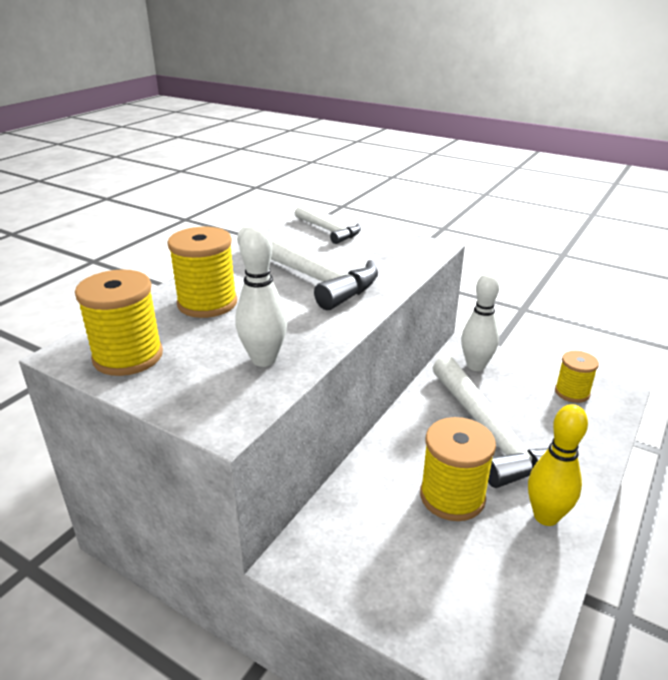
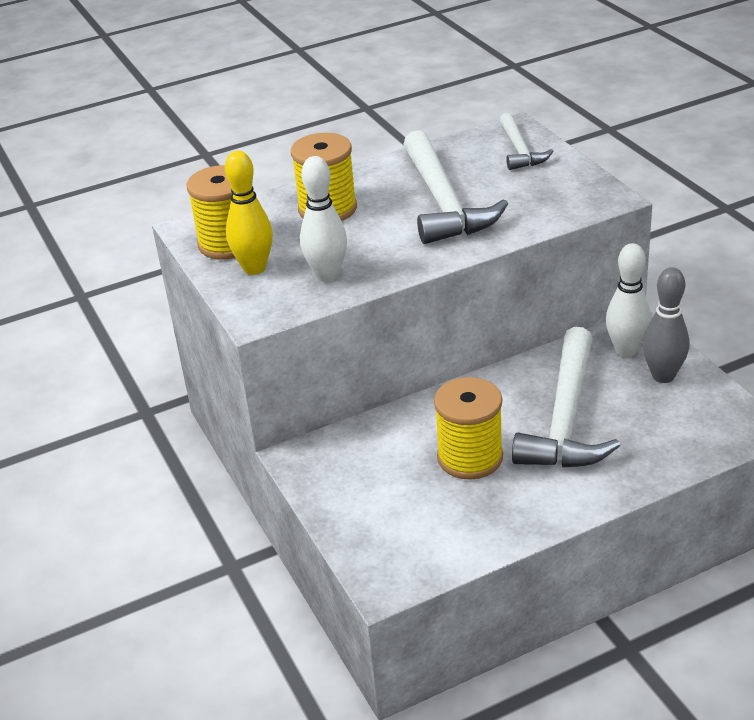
camera: 35 degrees right, 5 degrees up
yellow bowling pin [528,404,588,526] -> yellow bowling pin moved to [225,151,273,275]
yellow spool [555,351,599,403] -> none
none -> grey bowling pin [643,267,689,383]

